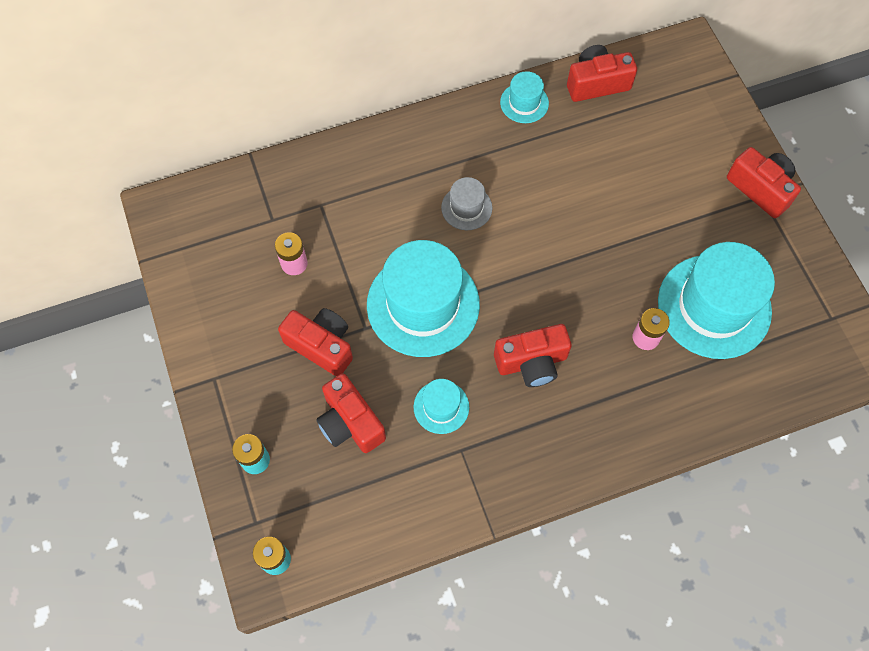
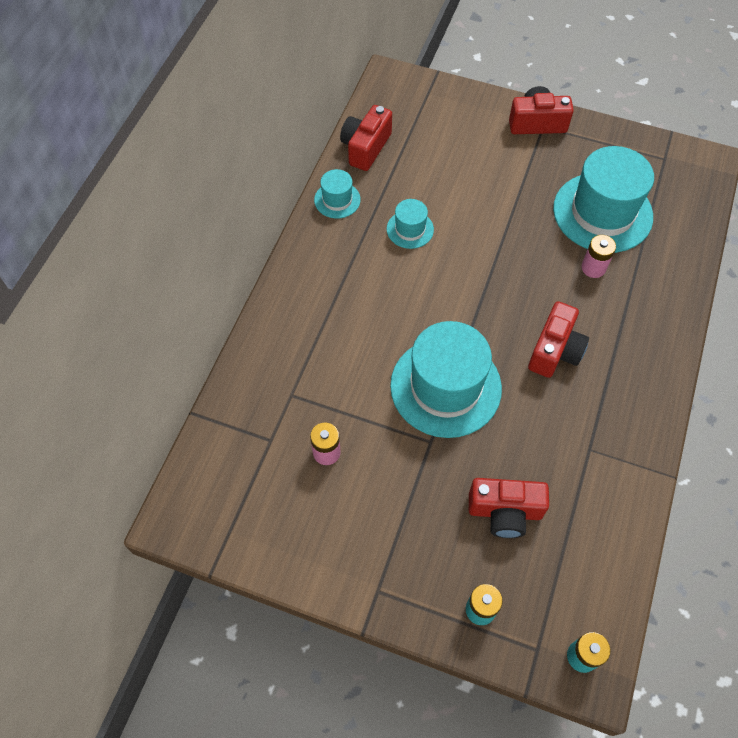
camera: 50 degrees left, 5 degrees down
red camera [278,308,353,376] -> none
turquoise hat [414,379,469,434] -> turquoise hat moved to [387,199,434,249]
grey hat [441,177,492,230] -> none

